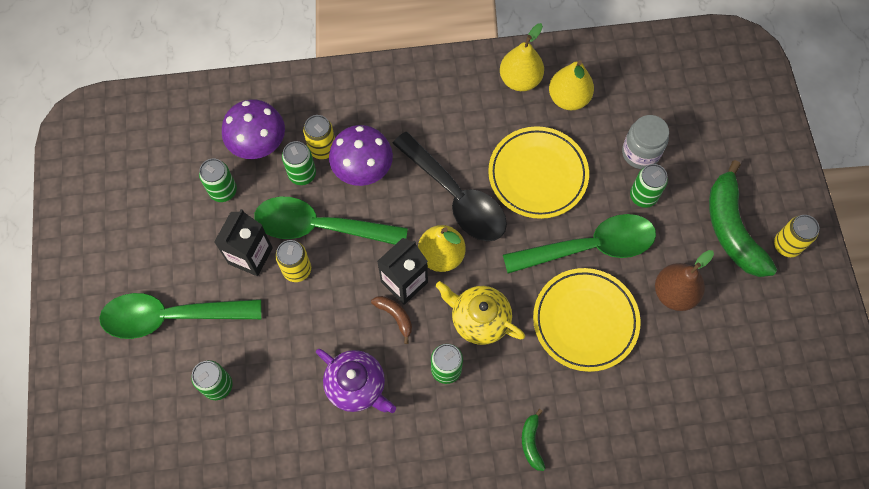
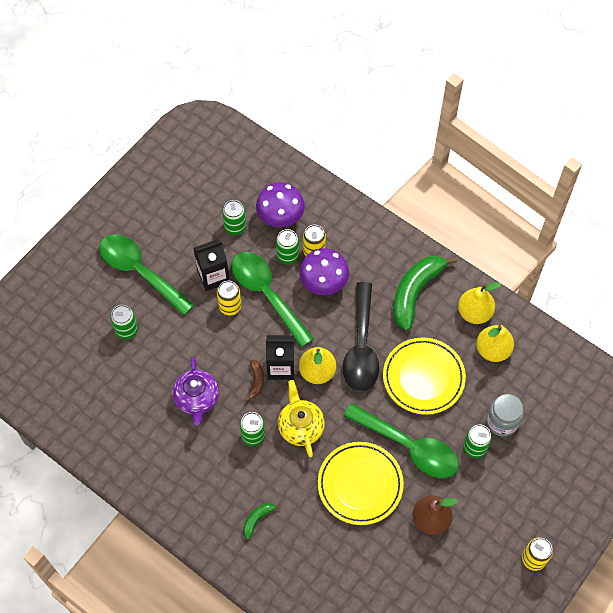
camera: 45 degrees right, 5 degrees down
green banana [709,160,777,277] -> green banana moved to [393,256,457,331]

